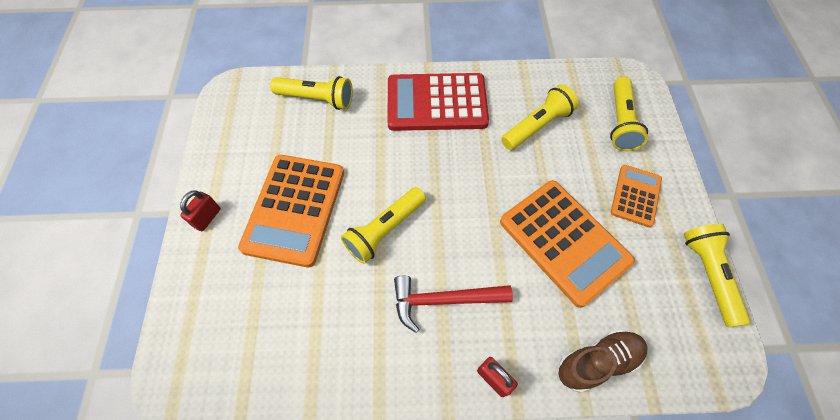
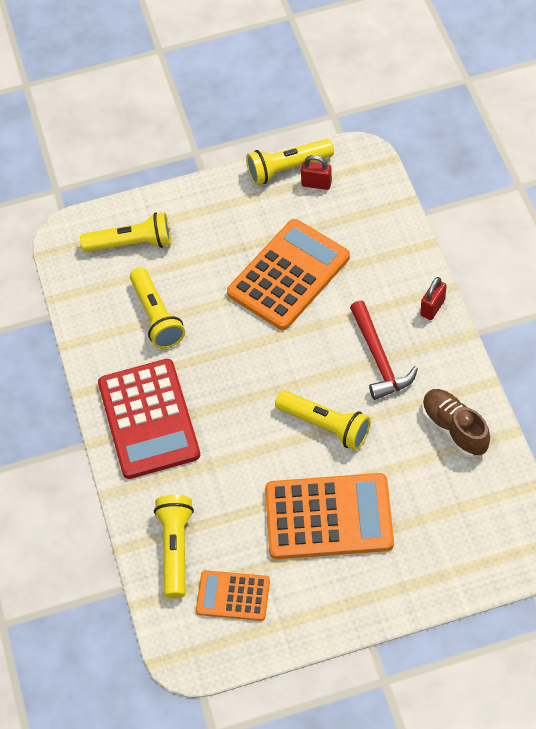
camera: 100 degrees left, 5 degrees down
red padlock [180,190,221,231] -> red padlock moved to [301,155,332,190]
yellow flashlight [501,84,578,150] -> yellow flashlight turned 150 degrees counterclockwise [130,268,185,349]
brown shoe [558,329,647,393] -> brown shoe moved to [422,389,490,457]
orange calculator [611,165,662,227] -> orange calculator moved to [196,570,270,621]

